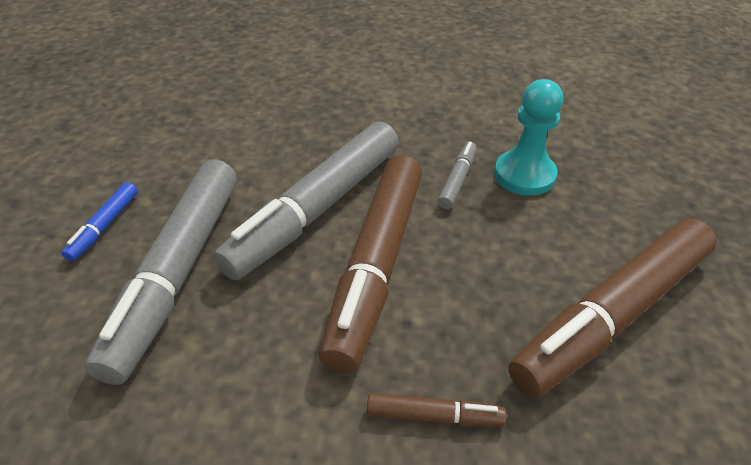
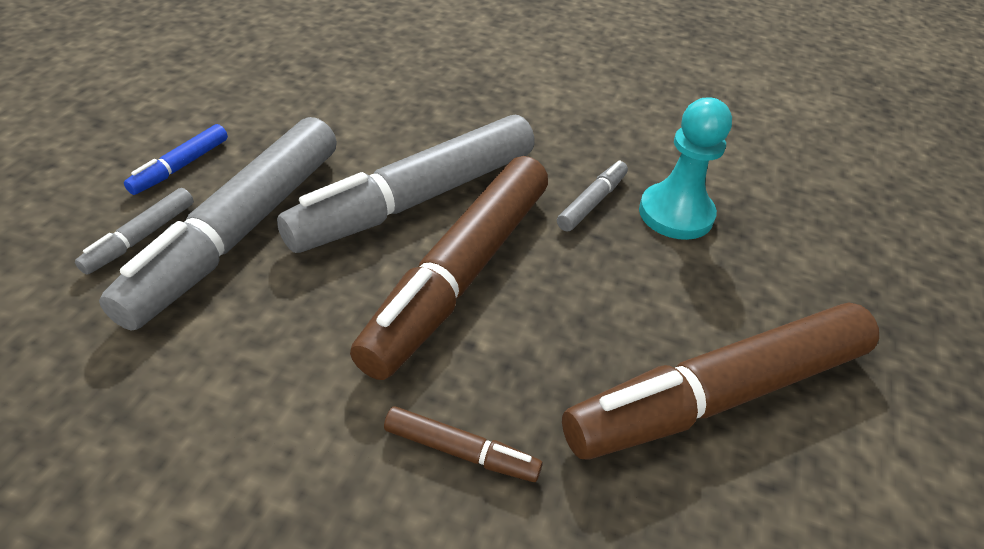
camera: 10 degrees right, 0 degrees up
none -> grey marker [75,188,194,275]

